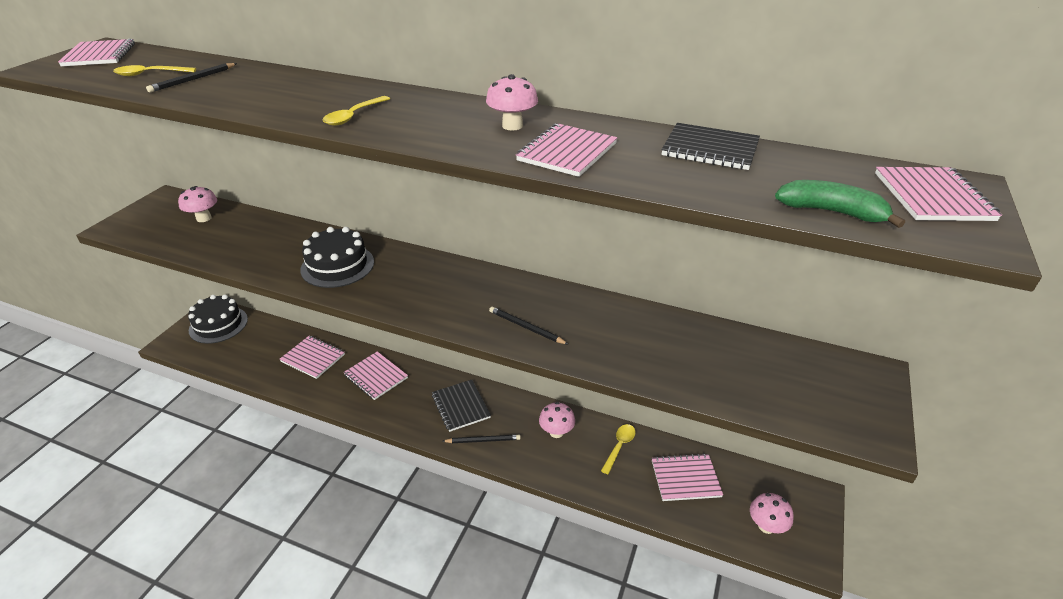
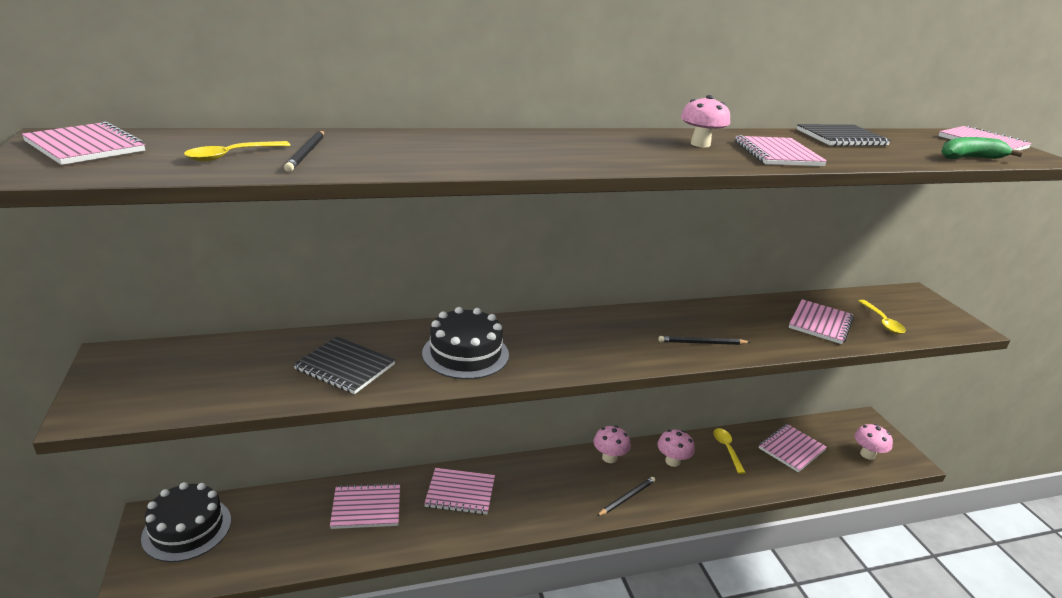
camera: 40 degrees left, 10 degrees down
pink mushroom [178,186,217,222] -> pink mushroom moved to [593,425,631,463]
yellow spoon [323,96,390,126] -> yellow spoon moved to [858,300,906,334]
black notebook [432,380,491,432] -> black notebook moved to [293,337,396,394]
none -> pink notebook [789,299,854,344]

